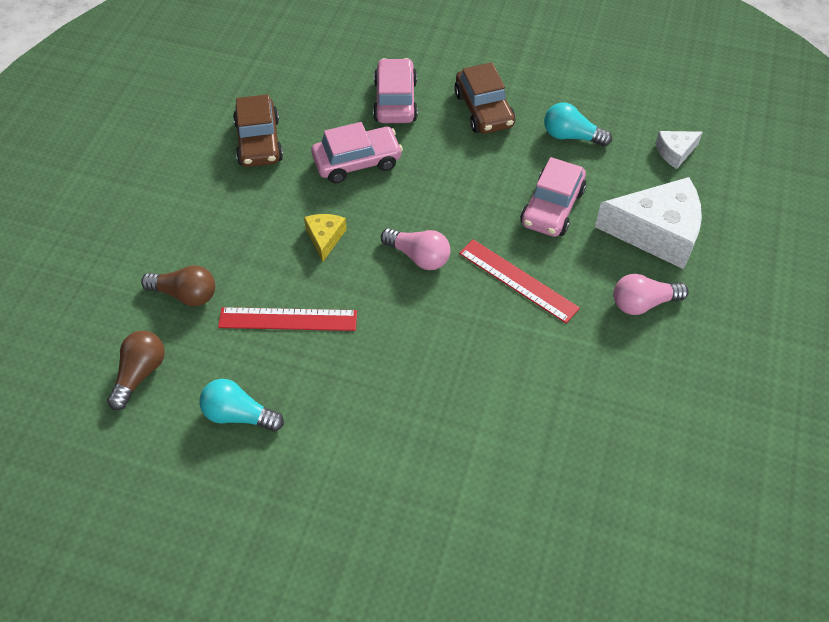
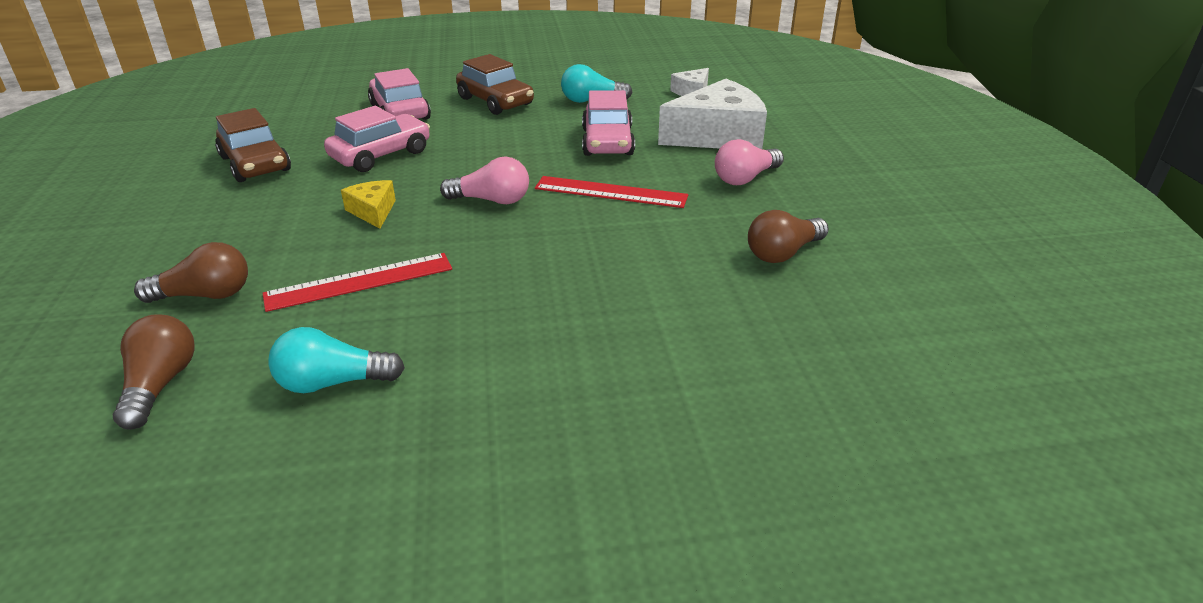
camera: 25 degrees left, 20 degrees down
none -> brown light bulb [748,210,829,263]

